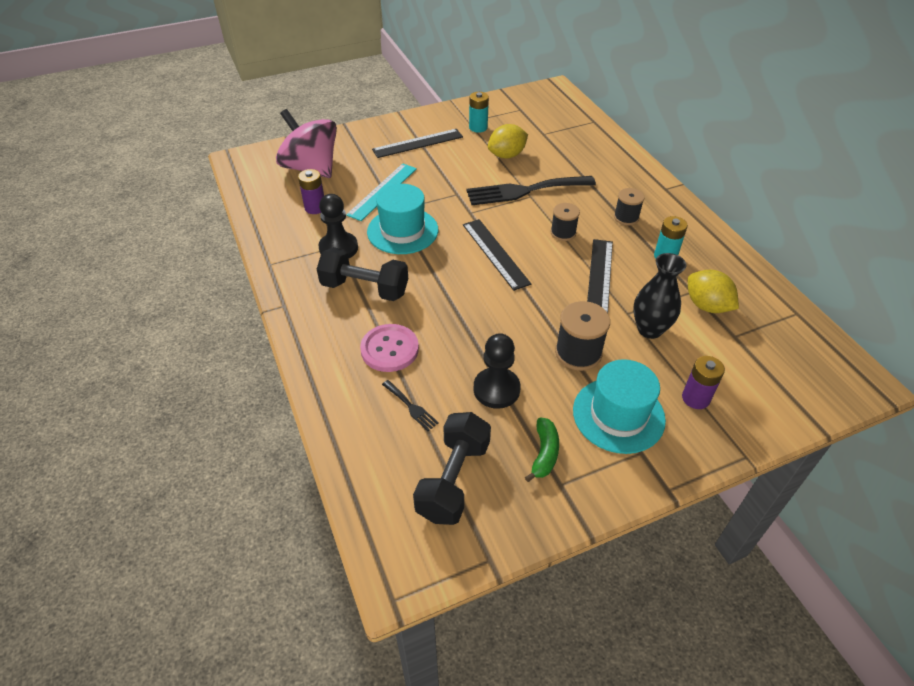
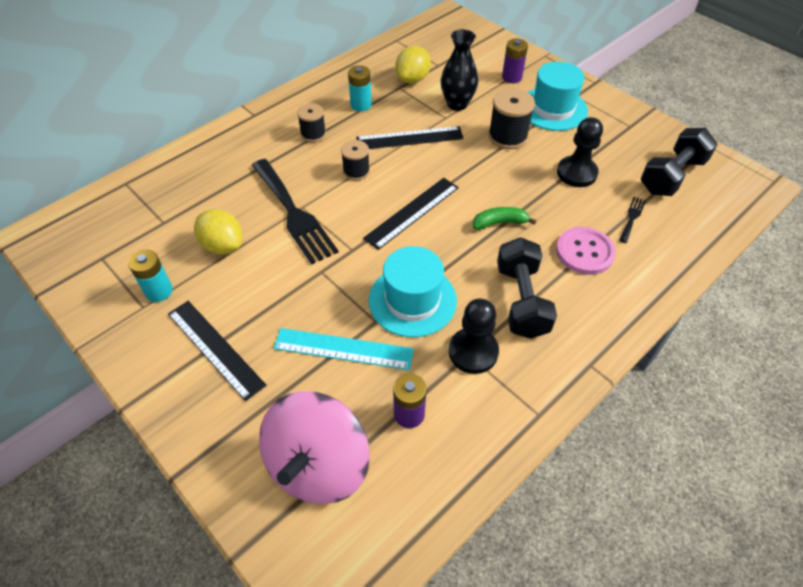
camera: 110 degrees left, 5 degrees up
black dumbbell [413,412,491,525] -> black dumbbell turned 45 degrees counterclockwise [641,128,718,196]
green banana [525,417,559,482] -> green banana moved to [473,207,537,230]

